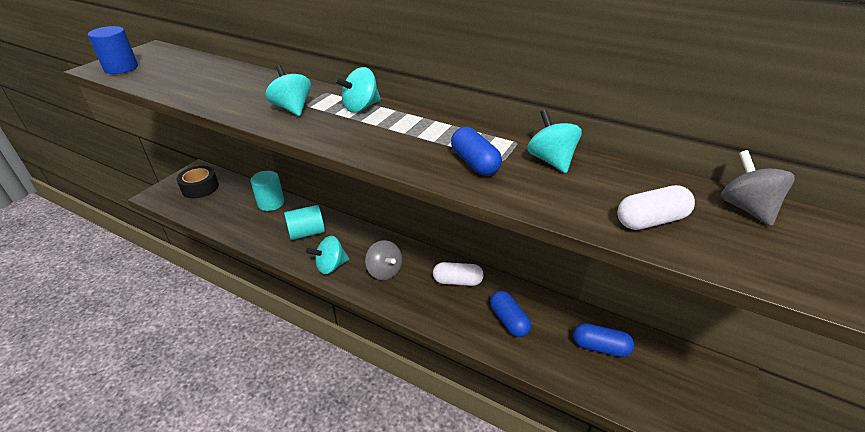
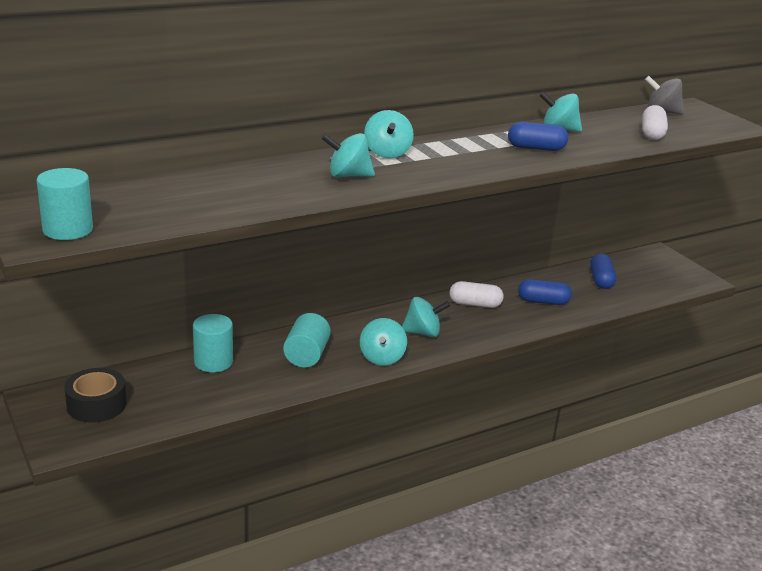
camera: 60 degrees left, 10 degrees down
blue cylinder [88,26,138,74] -> turquoise cylinder [37,168,93,240]
grey spinning top [365,240,402,280] -> turquoise spinning top [402,297,450,337]
white capsule [433,262,484,286] -> white capsule turned 60 degrees clockwise [449,281,504,308]
blue capsule [573,323,634,357] -> blue capsule turned 45 degrees counterclockwise [590,254,616,289]

